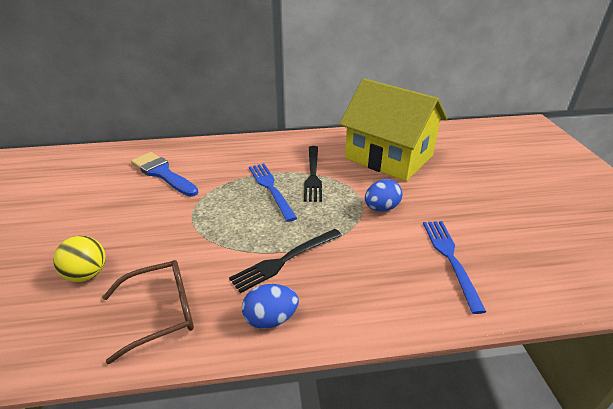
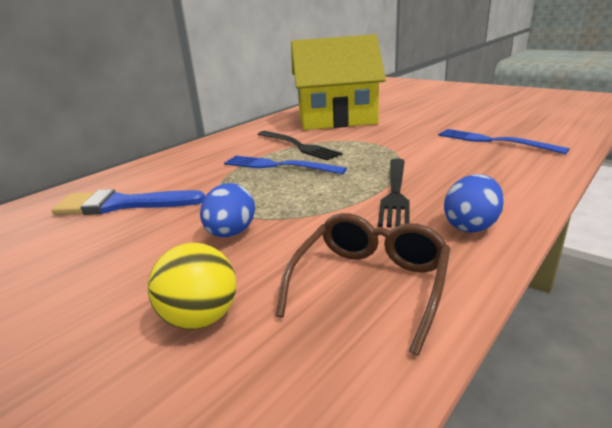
camera: 40 degrees left, 10 degrees down
blue egg [365,179,402,212] -> blue egg moved to [200,183,255,237]

